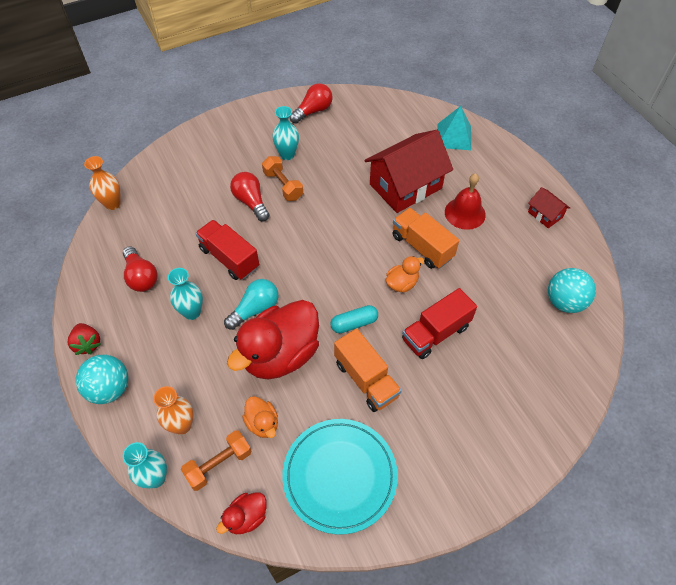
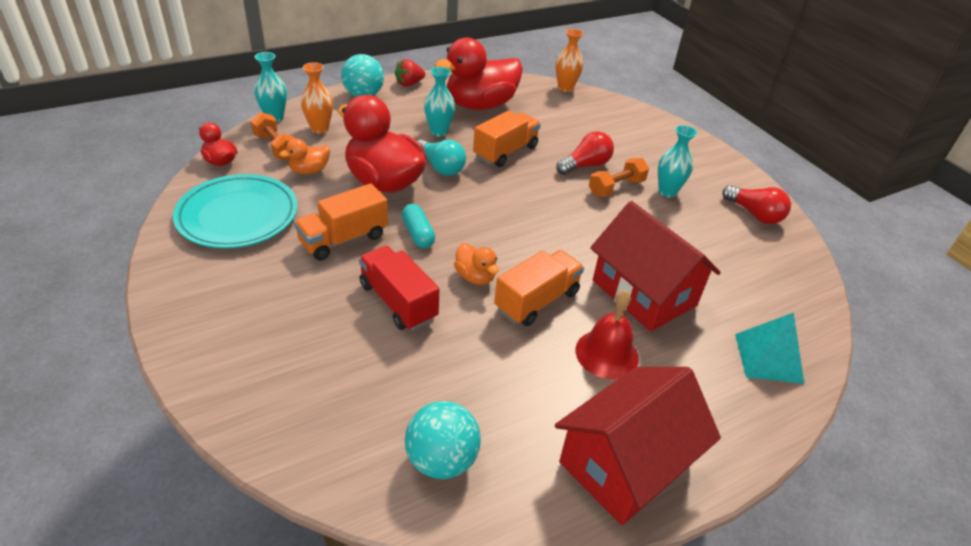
camera: 85 degrees right, 15 degrees down
red light bulb [123,246,158,292] -> red duck [435,38,523,110]
red truck [195,220,259,280] -> orange truck [473,110,541,167]
red house [528,187,570,228] -> red house [555,367,721,525], size x2.16

